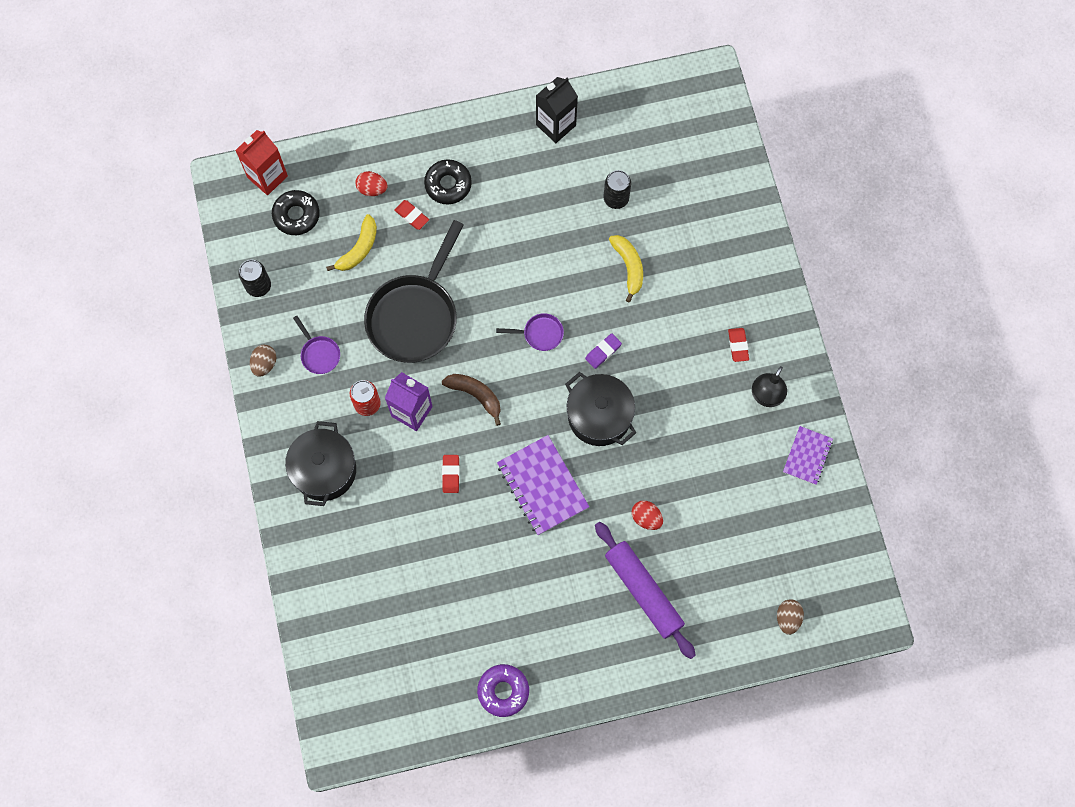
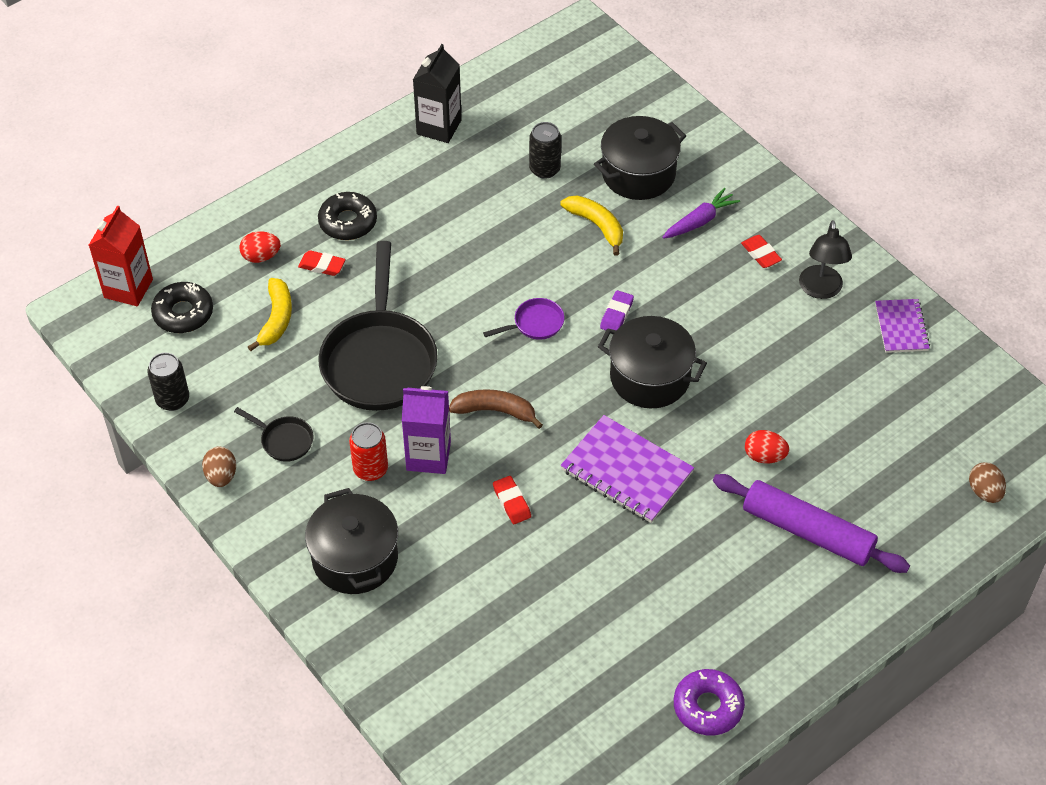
camera: 25 degrees left, 20 degrees down
purple pan [293,316,340,374] -> black pan [234,407,313,462]
none -> black pot [594,116,686,200]
none -> purple carrot [662,187,740,239]

